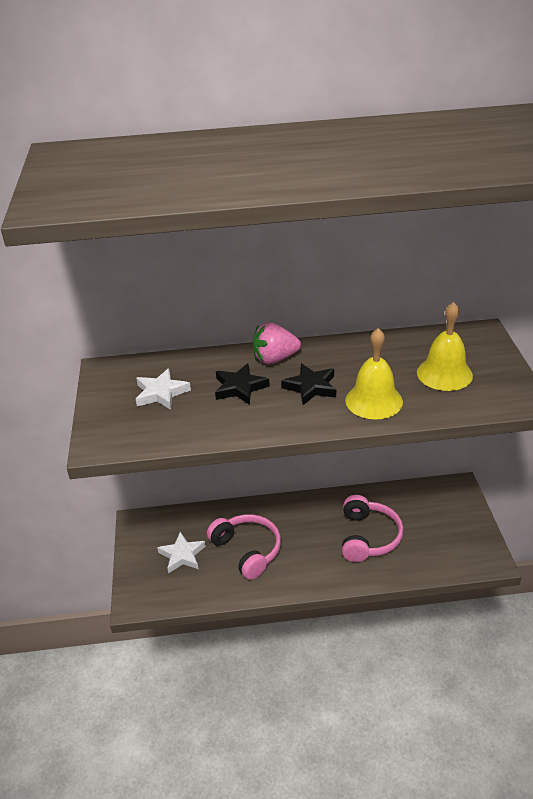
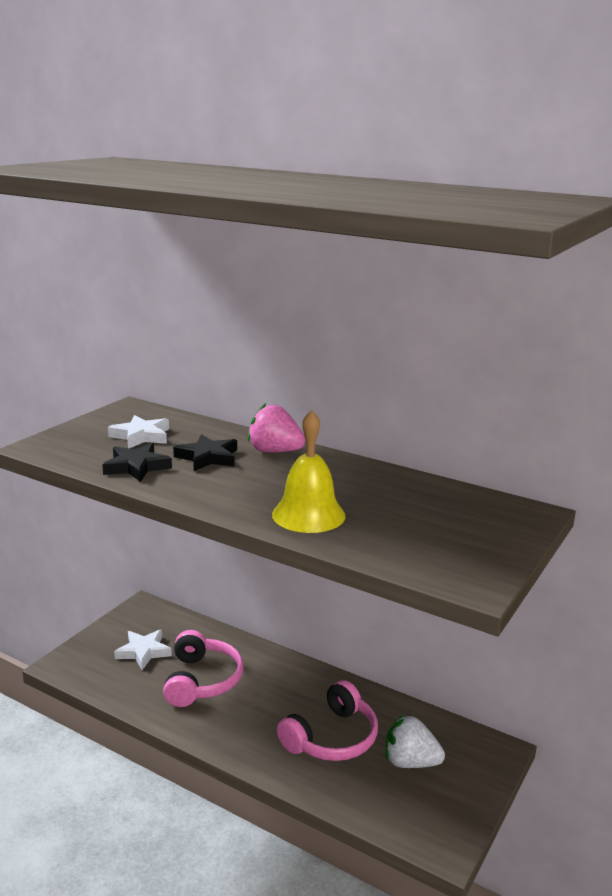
camera: 35 degrees right, 15 degrees down
black star [281,364,336,405] -> black star moved to [102,443,172,482]
yellow bell [417,302,473,391] -> none
none -> white strawberry [386,714,445,768]

